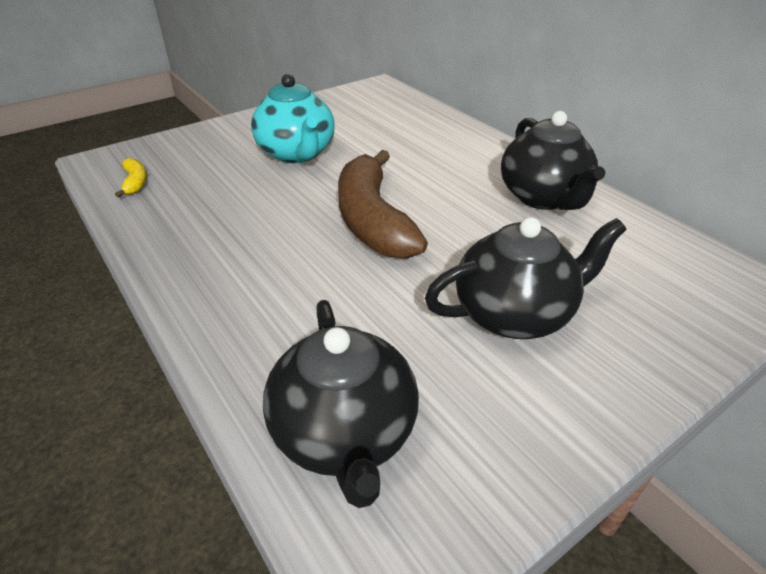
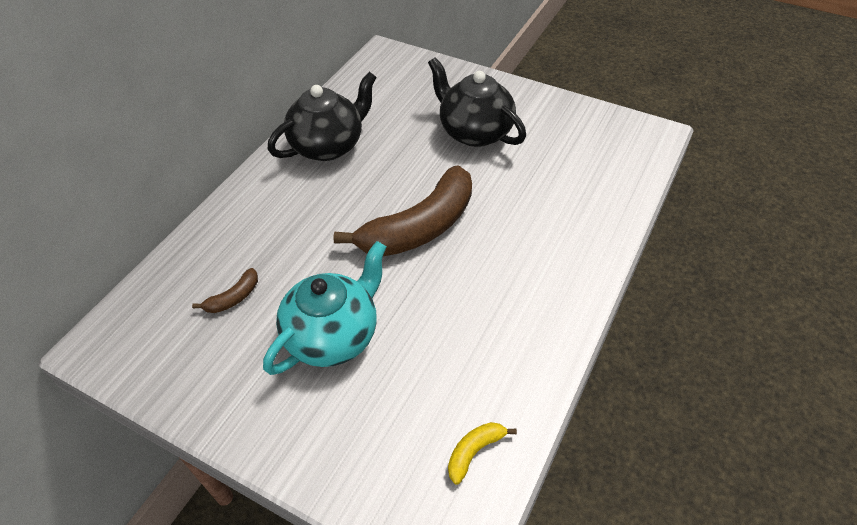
camera: 115 degrees left, 10 degrees up
black teapot [263,300,419,508] -> none
none -> brown banana [192,268,258,313]

